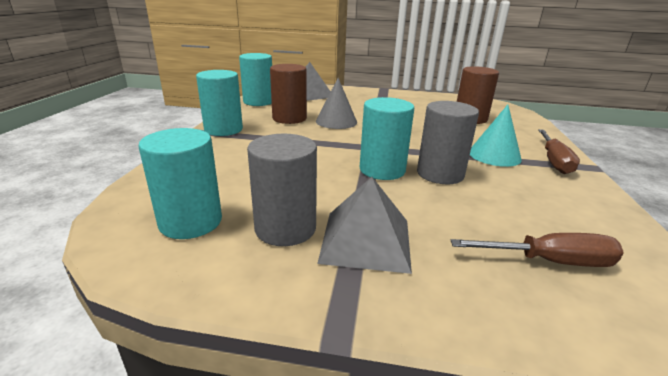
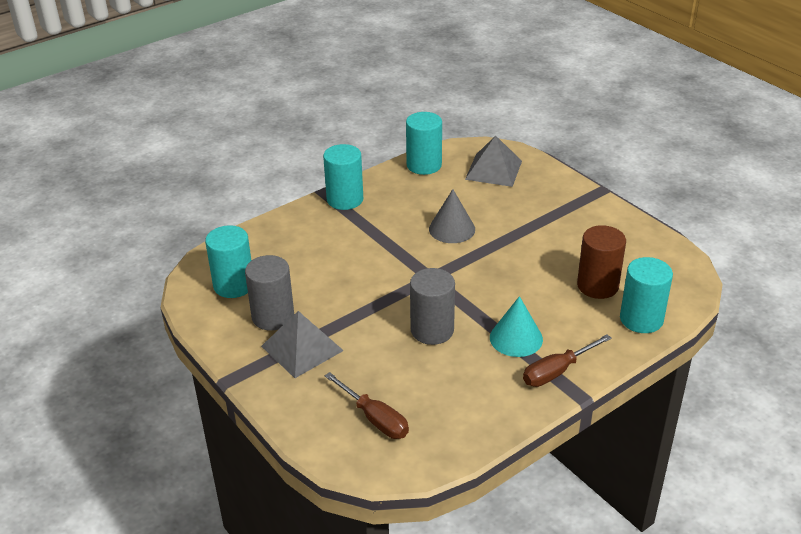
camera: 45 degrees right, 10 degrees up
brown cylinder [270,64,307,124] -> none
turquoise cylinder [360,97,414,180] -> turquoise cylinder moved to [620,257,673,333]

